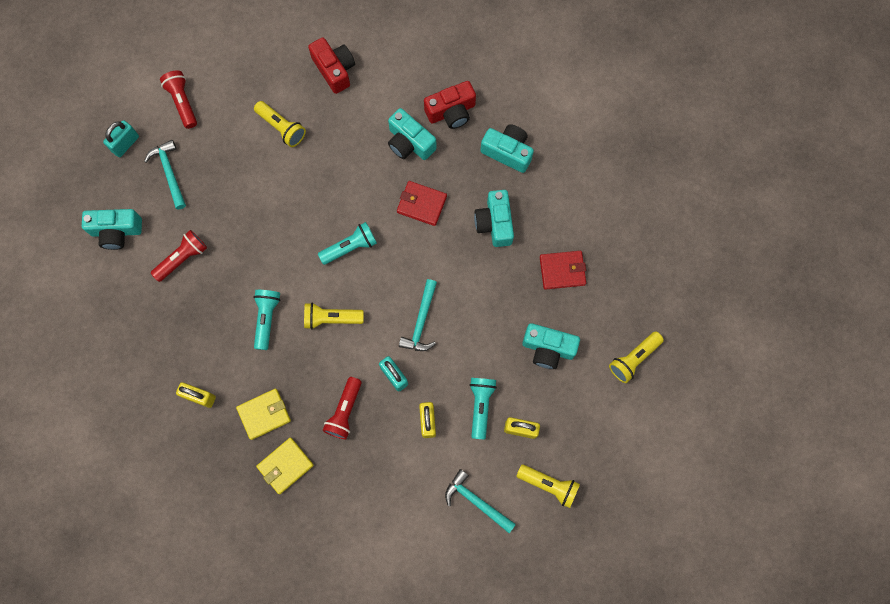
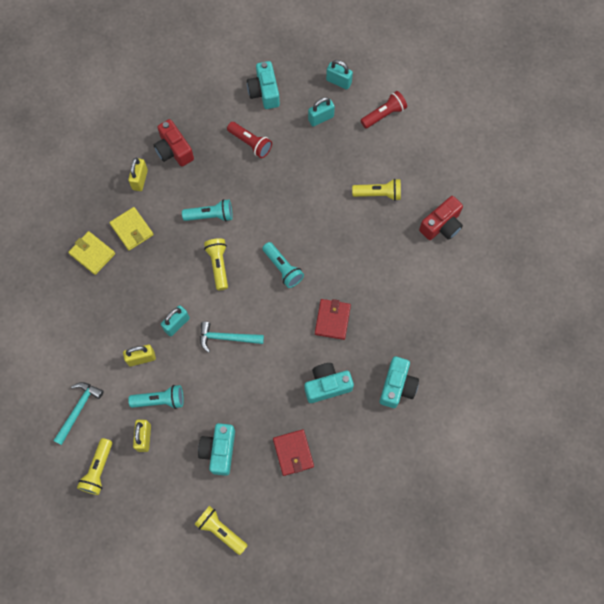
camera: 80 degrees right, 5 degrees down
turquoise hammer [144,140,186,210] -> turquoise padlock [308,97,335,126]
yellow flashlight [254,101,306,147] -> yellow flashlight turned 120 degrees counterclockwise [352,179,401,201]
red flashlight [323,377,362,439] -> none
turquoise camera [388,108,437,160] -> none
red camera [424,81,476,129] -> red camera moved to [154,119,194,167]

